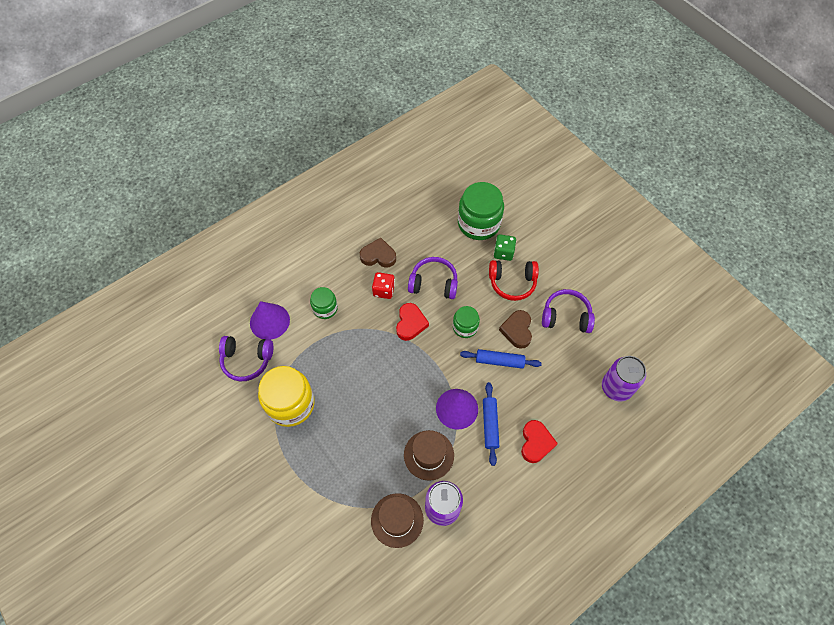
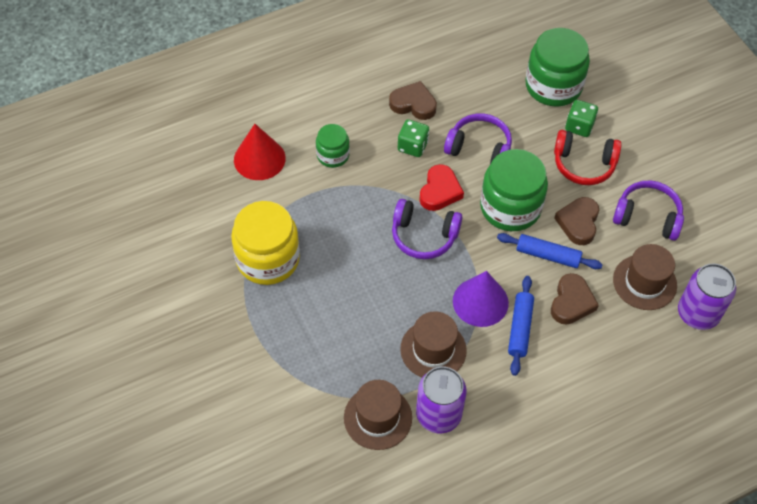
camera: 10 degrees right, 5 degrees down
purple headphones [219,336,273,381] -> purple headphones moved to [392,199,462,259]
purple cone [250,301,290,340] -> red cone [234,124,286,180]
red dice [372,272,395,299] -> green dice [398,119,429,157]
green jar [453,306,480,338] -> green jar [480,149,548,231], size x1.83
red heart [521,420,558,463] -> none
none -> brown heart [551,273,599,325]
none -> brown hat [613,244,677,310]

